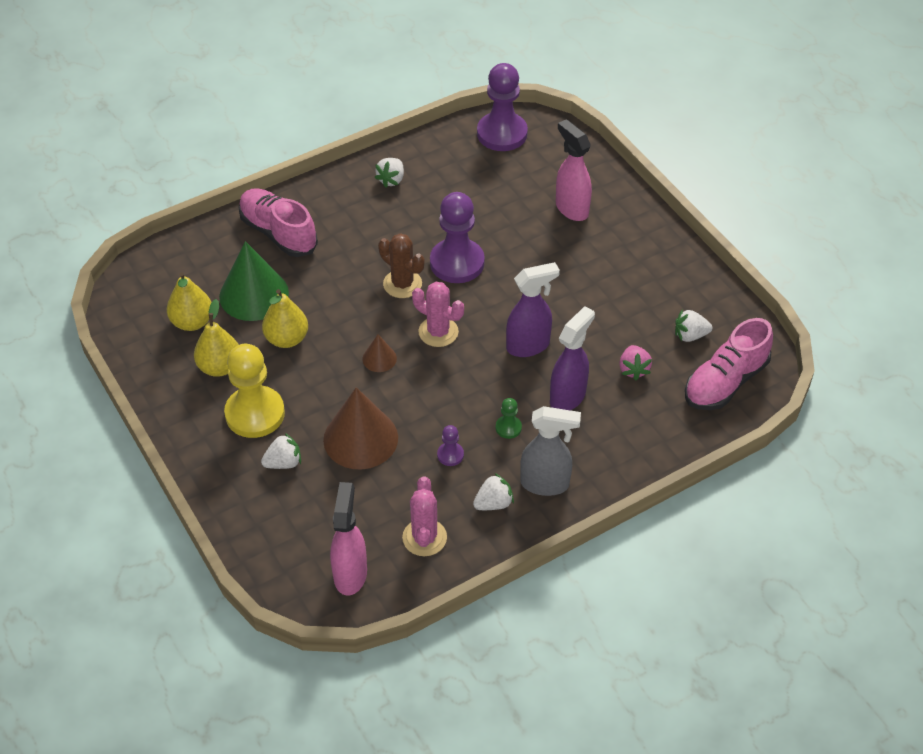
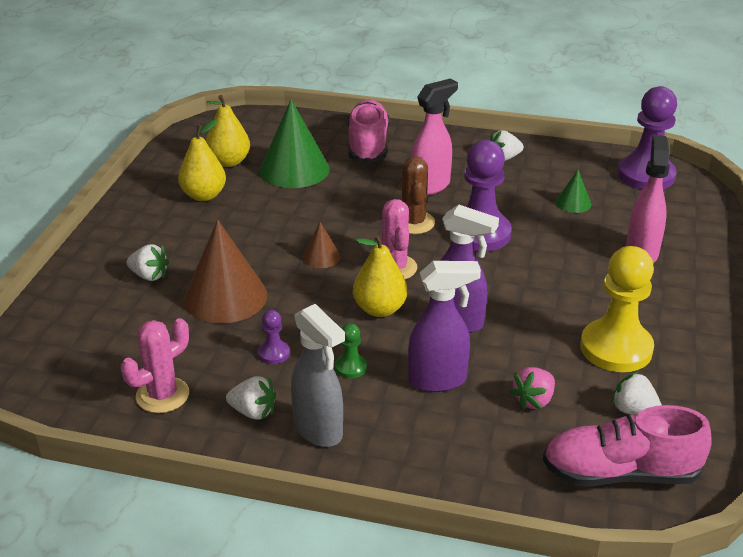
camera: 45 degrees right, 15 degrees down
yellow pawn [224,344,285,438] -> yellow pawn moved to [580,246,654,372]
yellow pear [262,289,308,348] -> yellow pear moved to [353,234,408,317]
pink spray bottle [330,482,367,596] -> pink spray bottle moved to [411,79,458,195]
none -> green cone [556,170,591,213]

